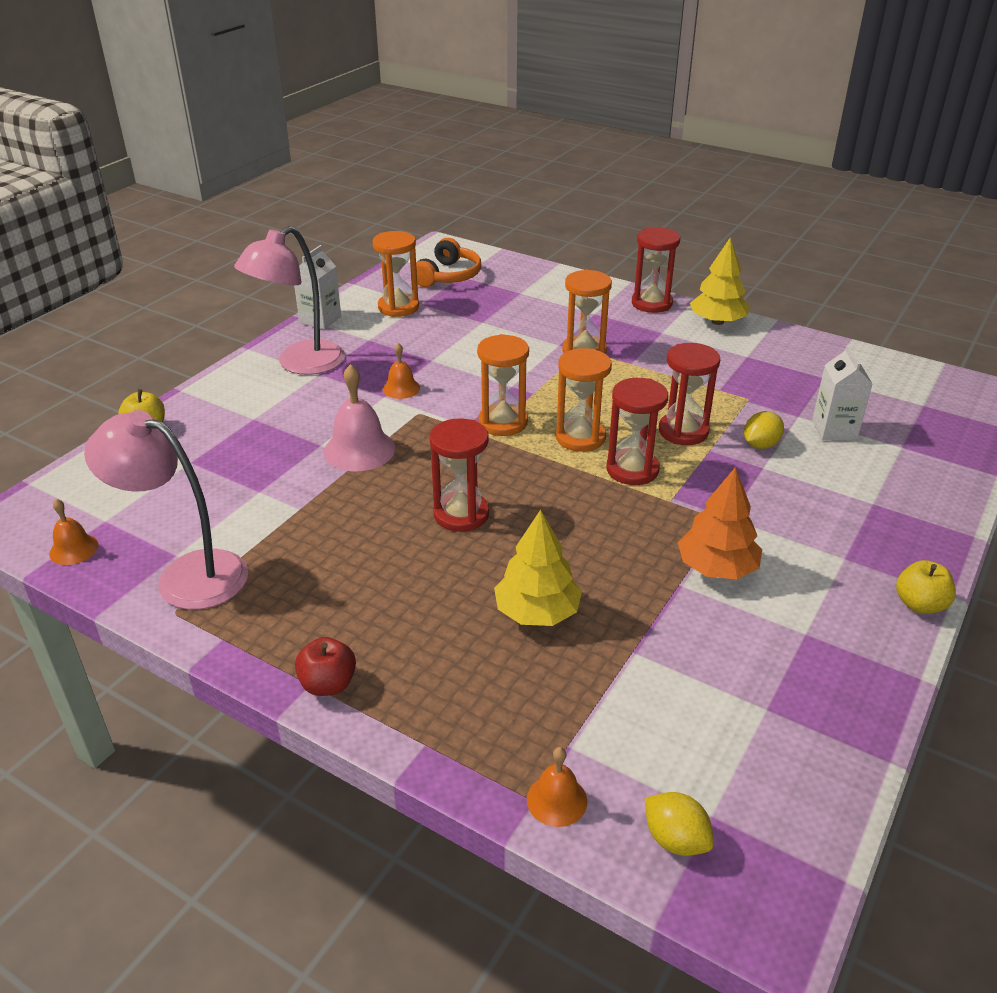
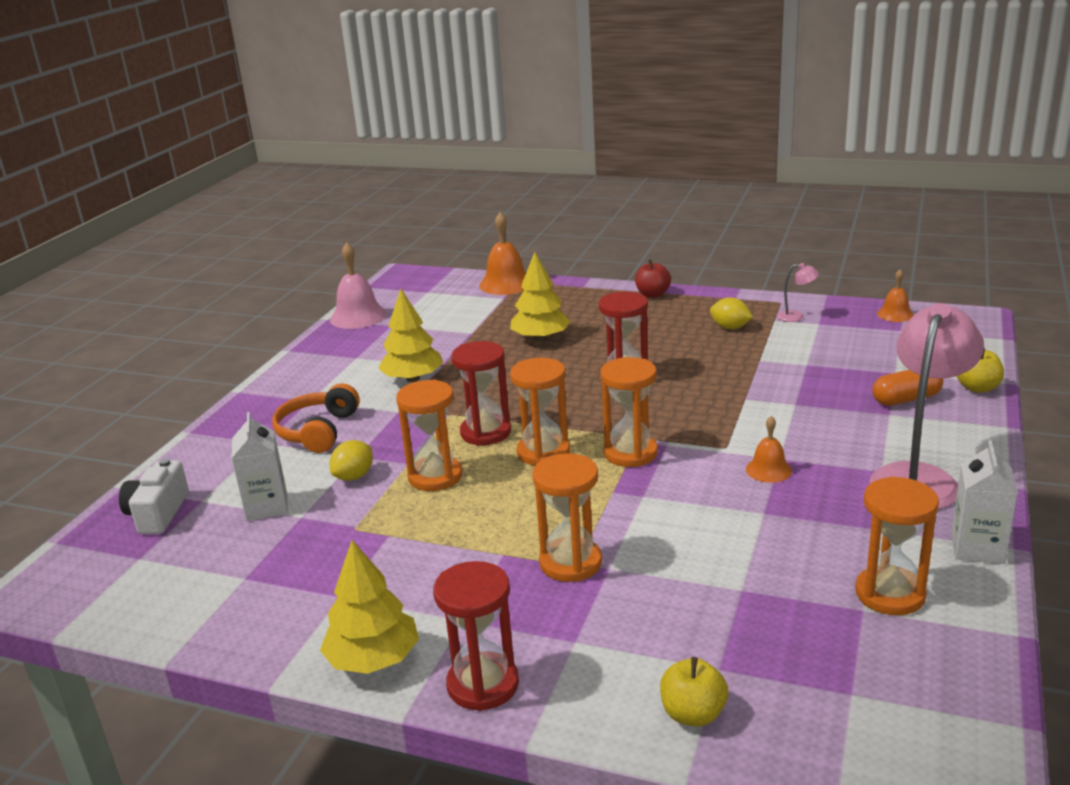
camera: 170 degrees right, 10 degrees down
pink lamp [84,410,248,610] -> pink lamp [777,263,819,322], size x0.41
pink bell [324,364,395,471] -> pink bell moved to [330,242,387,329]
orange headphones [416,238,481,287] -> orange headphones moved to [272,383,360,453]
orange bell [527,747,587,827] -> orange bell [479,212,526,295], size x1.74
yellow lemon [645,792,714,856] -> yellow lemon moved to [710,297,753,329]
red hourglass [659,343,720,445] -> orange hourglass [396,379,462,491]
orange tree [678,467,762,579] -> yellow tree [378,289,443,382]
yellow apple [896,560,956,614] -> yellow apple moved to [660,657,728,727]
none -> white camera [119,458,189,534]
none -> orange capsule [872,370,943,406]

